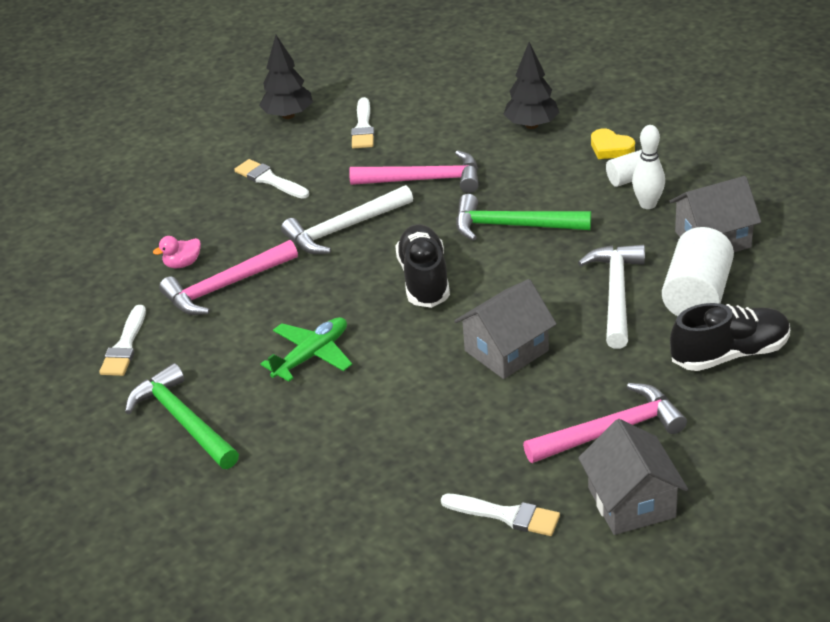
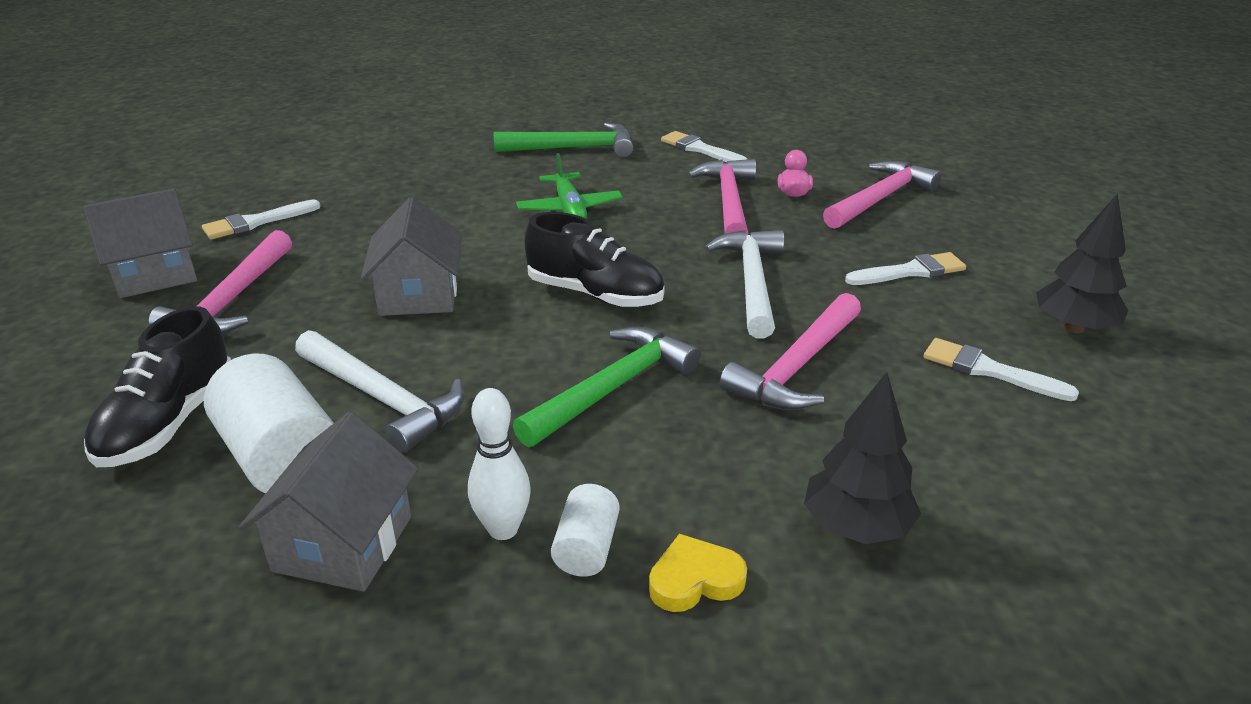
camera: 120 degrees right, 5 degrees down
grey house [578,419,688,535] -> grey house turned 45 degrees counterclockwise [84,188,197,298]
none -> pink hammer [823,161,941,229]

